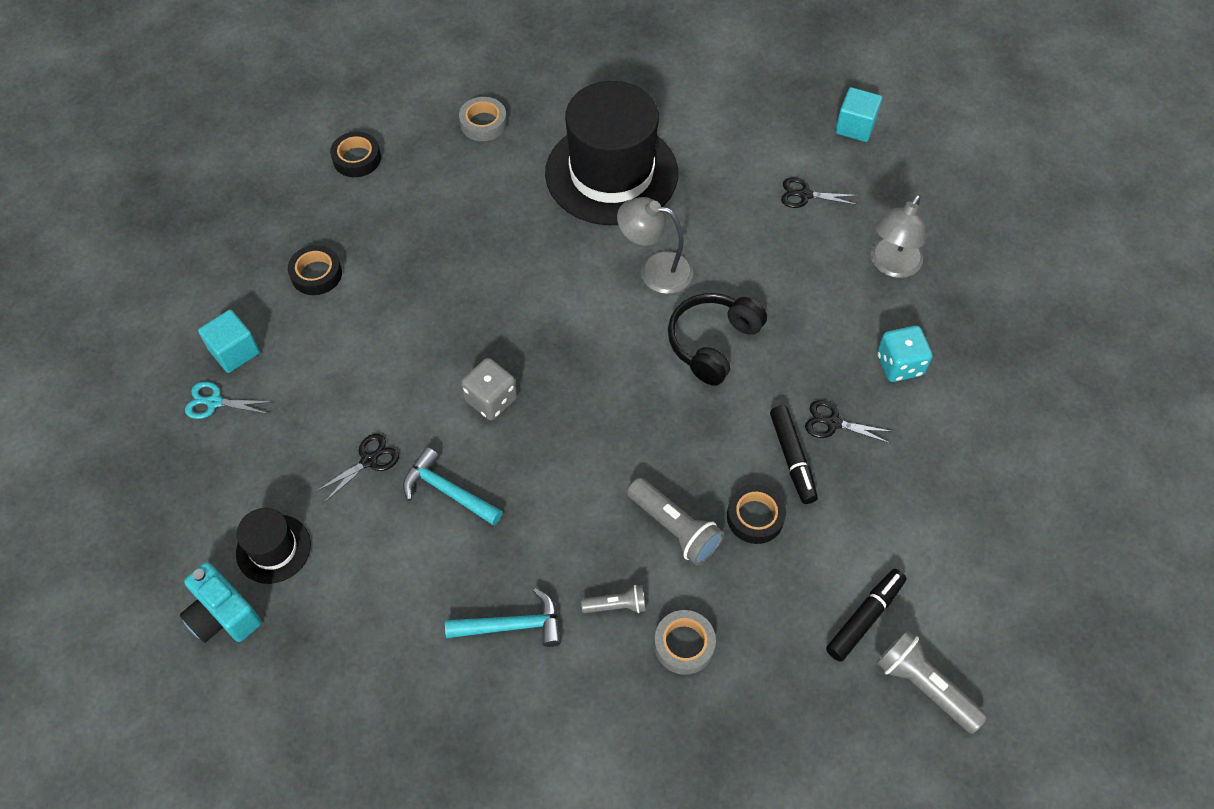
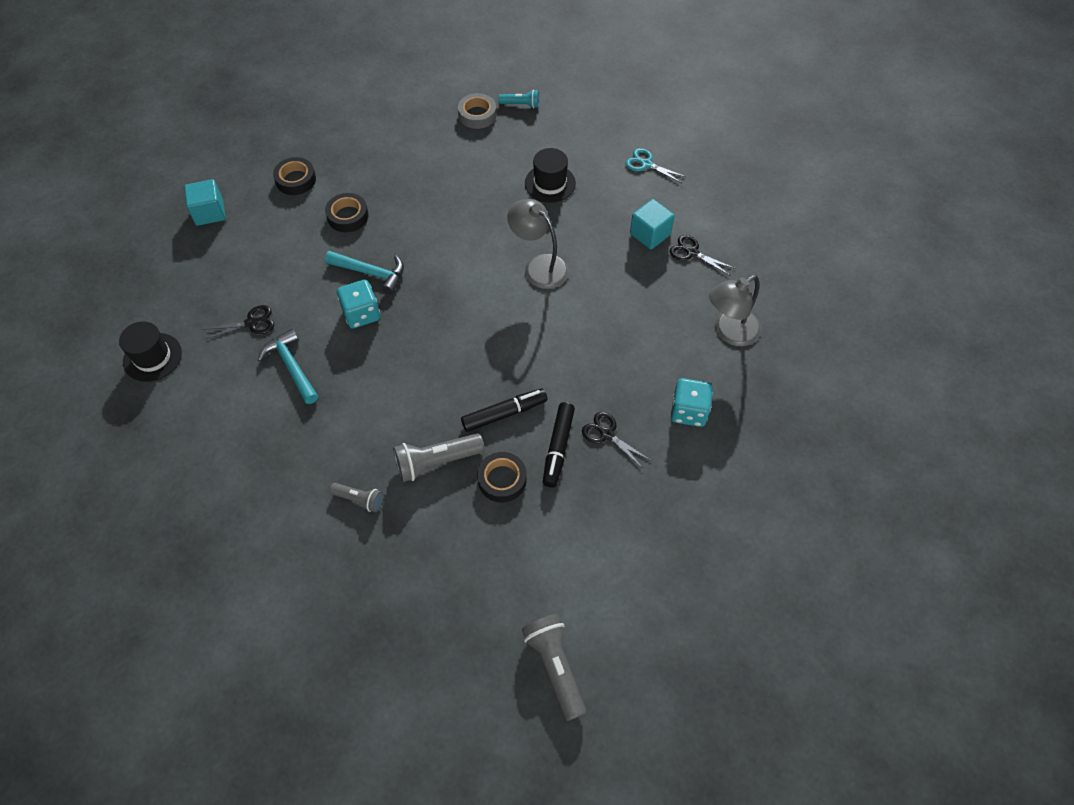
camera: 25 degrees right, 0 degrees up
turquoise camera [180,562,261,643] -> none
turquoise scissors [185,381,271,419] -> turquoise scissors moved to [625,148,686,183]
black tape [330,132,381,177] -> black tape moved to [325,193,369,232]
turquoise hammer [445,588,561,647] -> turquoise hammer moved to [325,251,404,294]
grey dice [461,358,517,420] -> turquoise dice [337,280,380,329]
black hat [545,81,678,225] -> black hat [525,148,576,203], size x0.46
grey flashlight [627,478,724,566] -> grey flashlight turned 90 degrees clockwise [393,433,485,482]
grey tape [654,610,716,675] -> none
black headphones [668,293,767,386] -> none
black marker [826,569,906,662] -> black marker moved to [461,389,548,432]
turquoise cube [835,87,882,142] -> turquoise cube moved to [630,199,675,249]
none -> turquoise flashlight [498,90,540,108]

